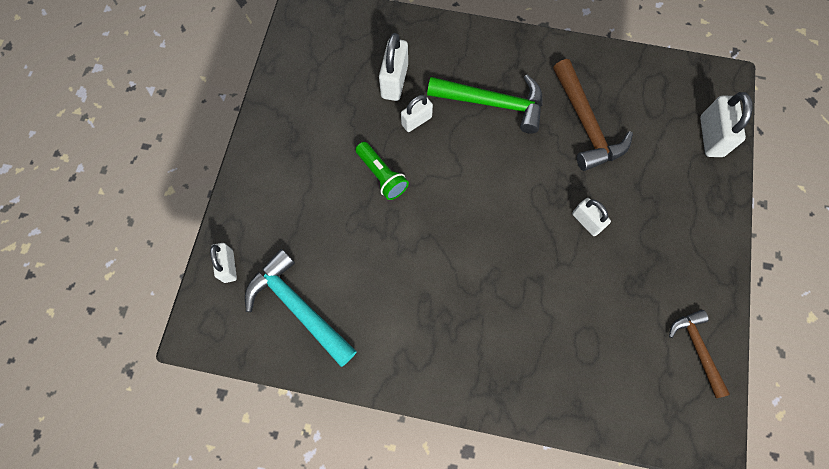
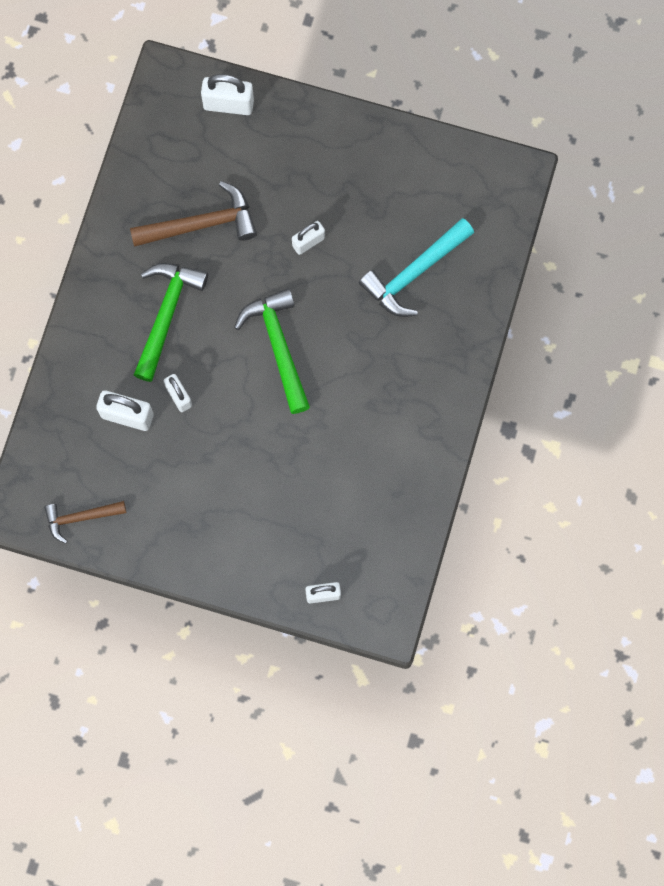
camera: 85 degrees left, 5 degrees up
turquoise hammer [245,249,357,367] -> turquoise hammer moved to [359,218,474,317]
green flashlight [355,142,409,200] -> none
brown hammer [669,310,730,398] -> brown hammer moved to [44,501,126,544]
none -> green hammer [234,288,310,414]

